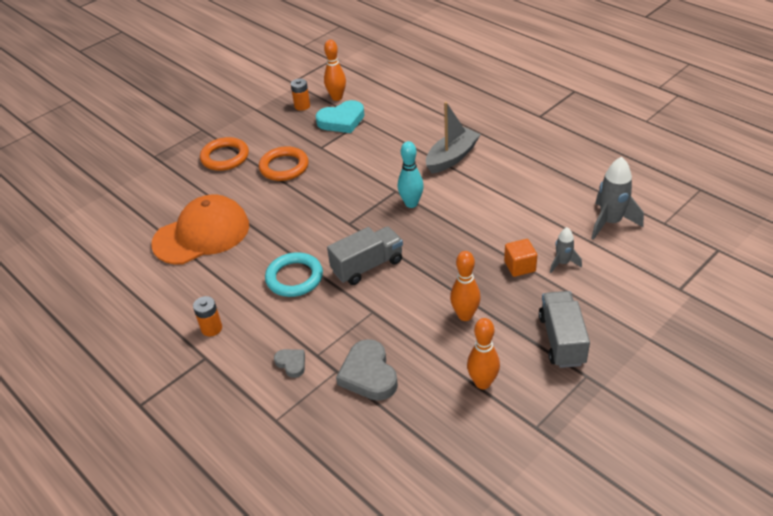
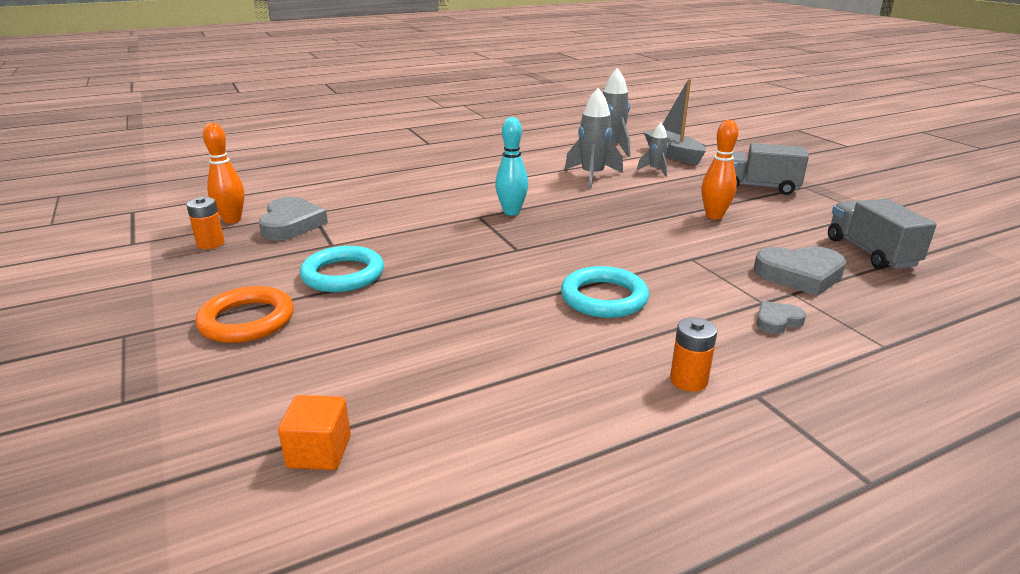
camera: 75 degrees left, 15 degrees down
orange cap [151,195,249,264] -> none
orange ring [259,146,309,181] -> turquoise ring [300,246,384,292]
turquoise heart [316,100,364,133] -> grey heart [259,197,328,241]
grey truck [327,226,403,285] -> grey truck moved to [828,199,937,269]
grey boat [426,102,481,174] -> grey boat moved to [643,79,706,165]
orange bowling pin [467,318,500,389] -> none
orange cube [504,239,537,277] -> orange cube moved to [278,395,351,470]
none -> grey rocket [565,88,623,189]

